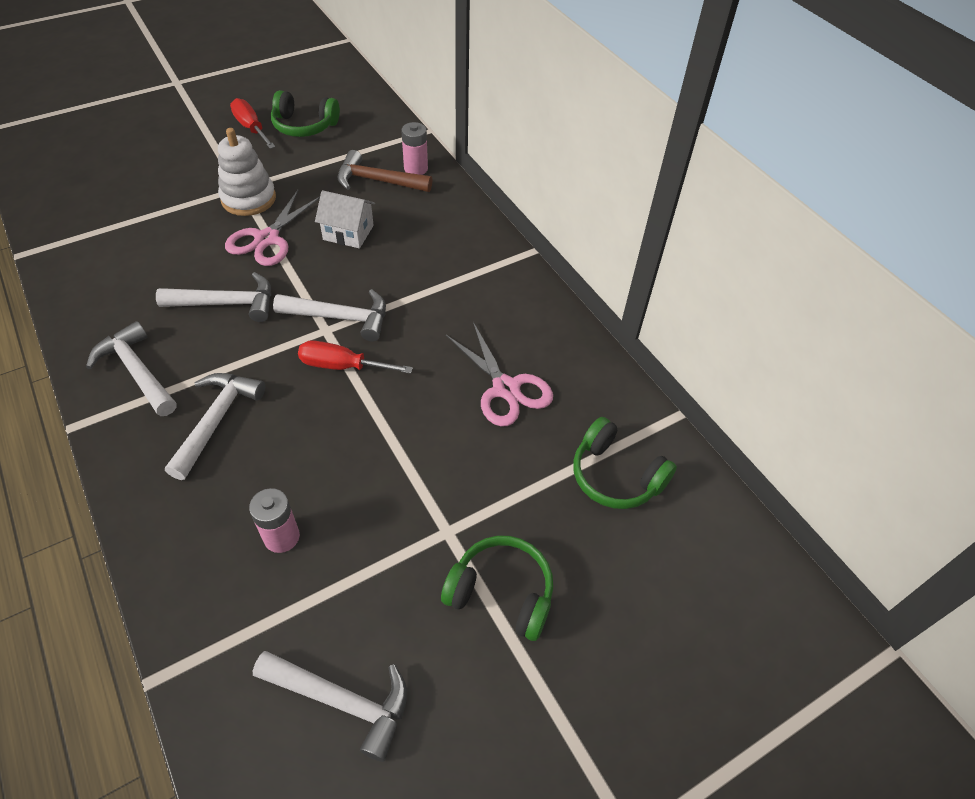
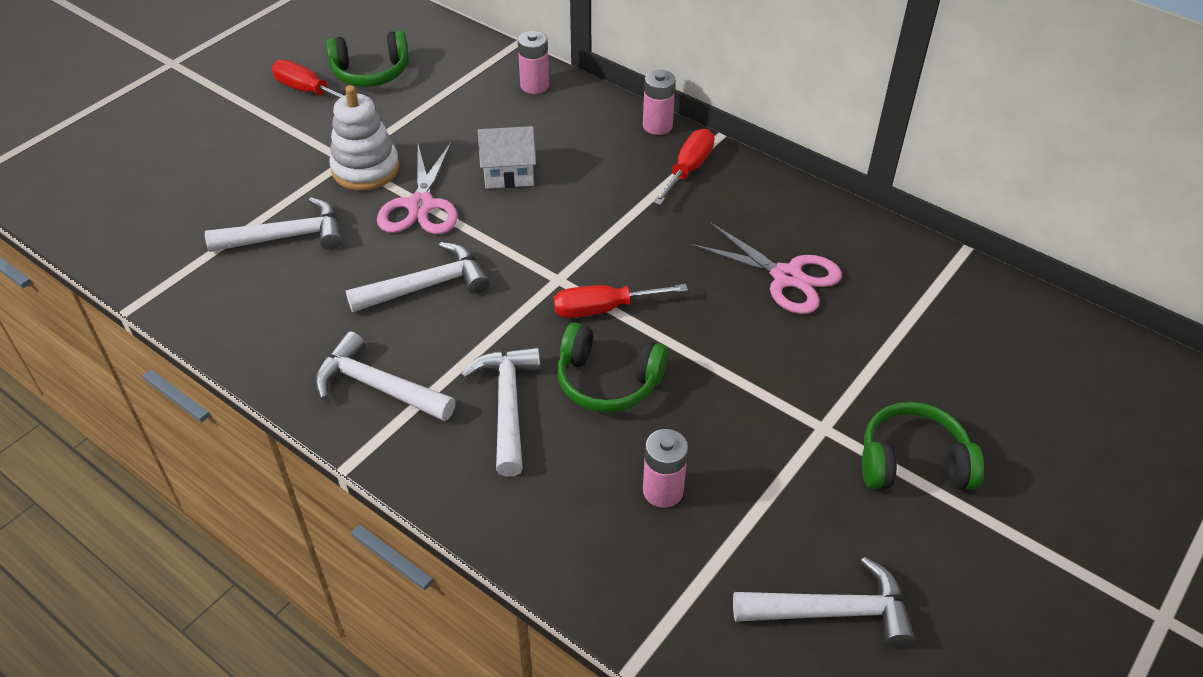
camera: 20 degrees left, 5 degrees down
white hammer [273,289,386,342] -> white hammer moved to [205,197,342,252]
brown hammer [338,150,433,192] -> none
green headphones [573,417,677,509] -> green headphones moved to [557,322,668,413]
none -> pink battery [643,70,676,135]
none -> red screwdriver [653,129,715,205]

